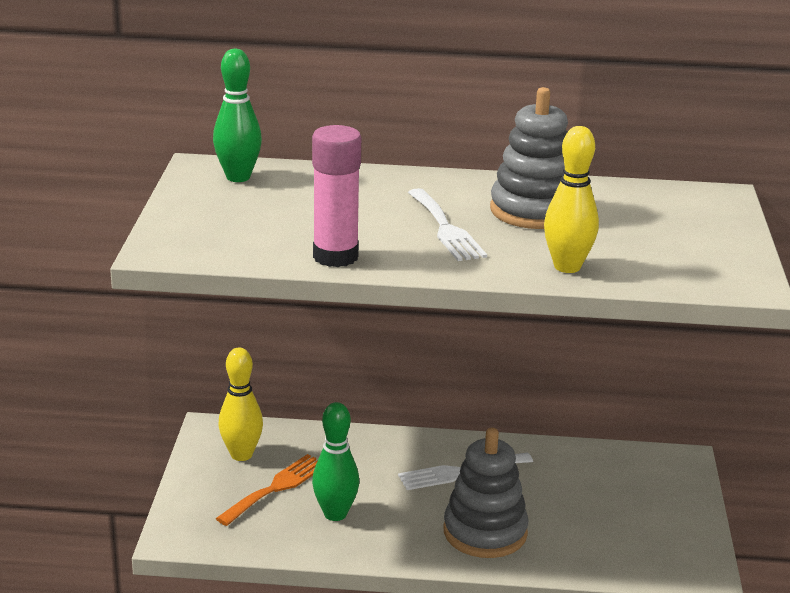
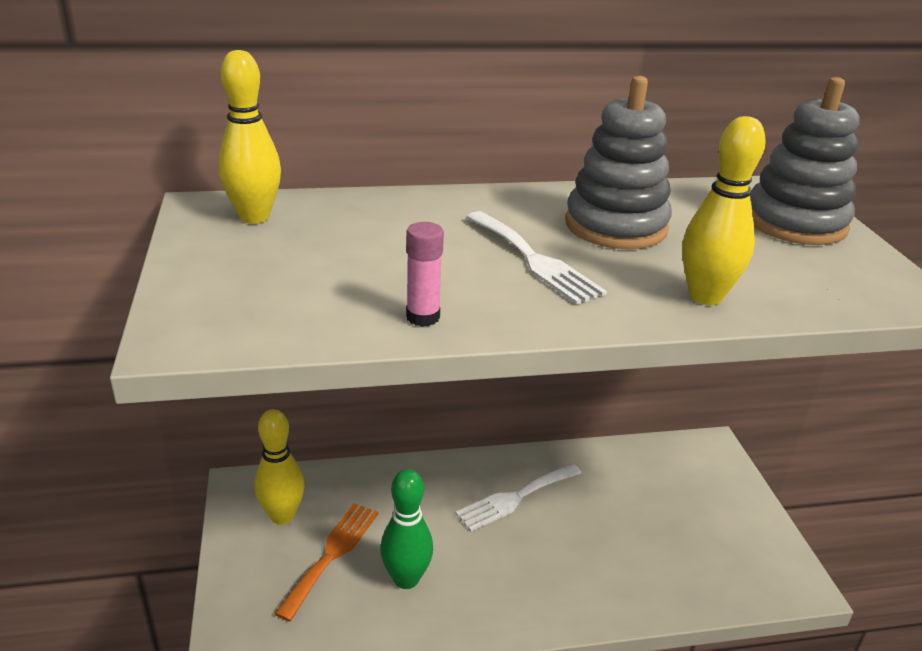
camera: 15 degrees left, 5 degrees up
green bowling pin [213,49,262,182] -> yellow bowling pin [218,50,281,224]
pink glue stick [312,125,361,267] -> pink glue stick [406,222,444,327], size x0.56
grey stacking toy [444,428,529,558] -> grey stacking toy moved to [750,77,860,245]

